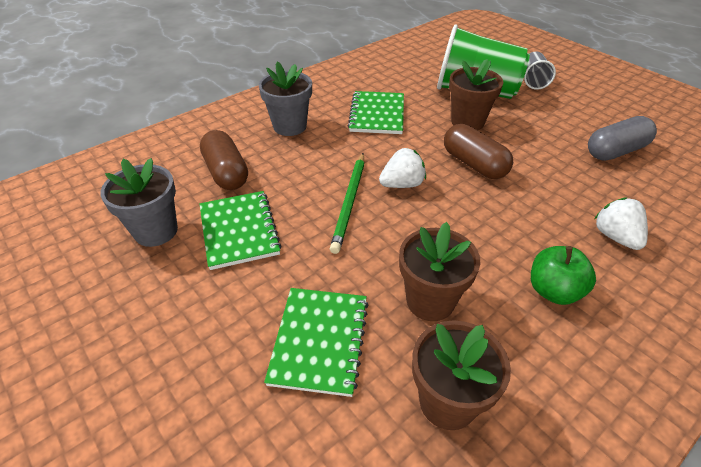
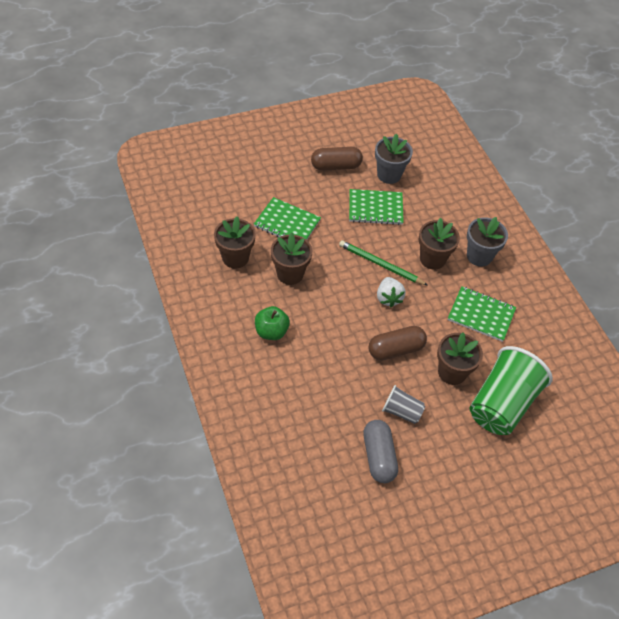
camera: 105 degrees right, 10 degrees up
brown capsule [200,130,248,190] -> brown capsule moved to [311,147,363,171]
grey cup [524,51,556,90] -> grey cup moved to [382,385,425,424]
white strawberry [594,197,648,250] -> none
none -> brown flower pot [418,218,460,270]

